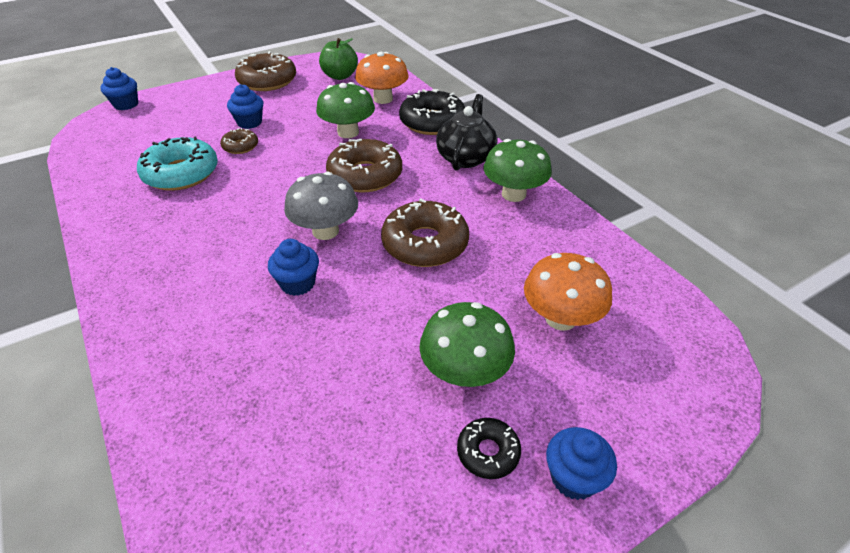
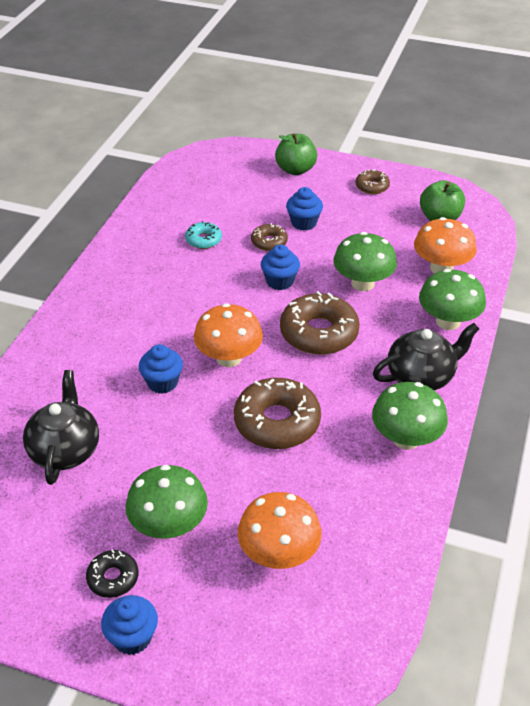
camera: 50 degrees right, 0 degrees up
blue cupcake [100,67,138,110] -> blue cupcake moved to [261,245,300,290]
turquoise donut [137,136,218,191] -> turquoise donut [185,221,222,249], size x0.52
brown donut [235,51,296,91] -> brown donut [356,169,390,194], size x0.52
grey mushroom [284,172,358,240] -> orange mushroom [194,303,263,367]
black donut [399,89,465,135] -> green mushroom [419,269,486,330]
none -> black teapot [23,370,99,485]
none -> green apple [275,133,317,175]

